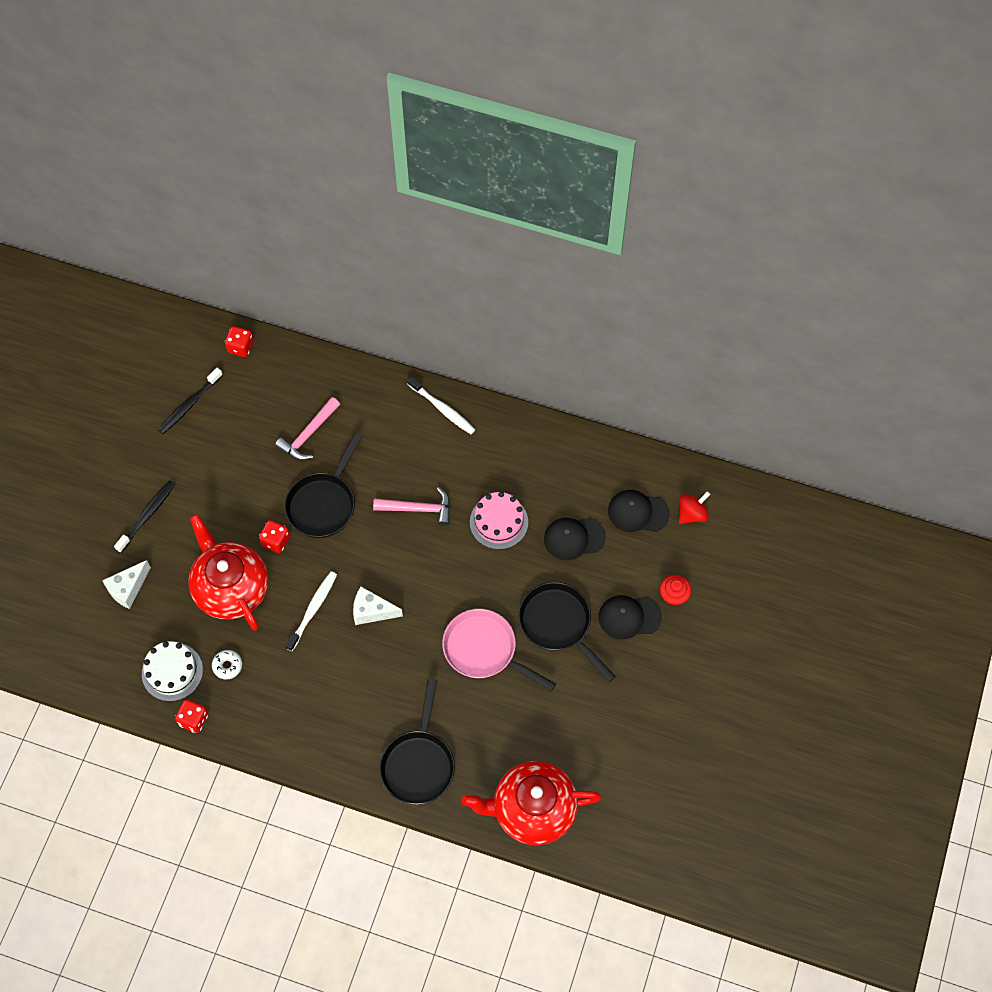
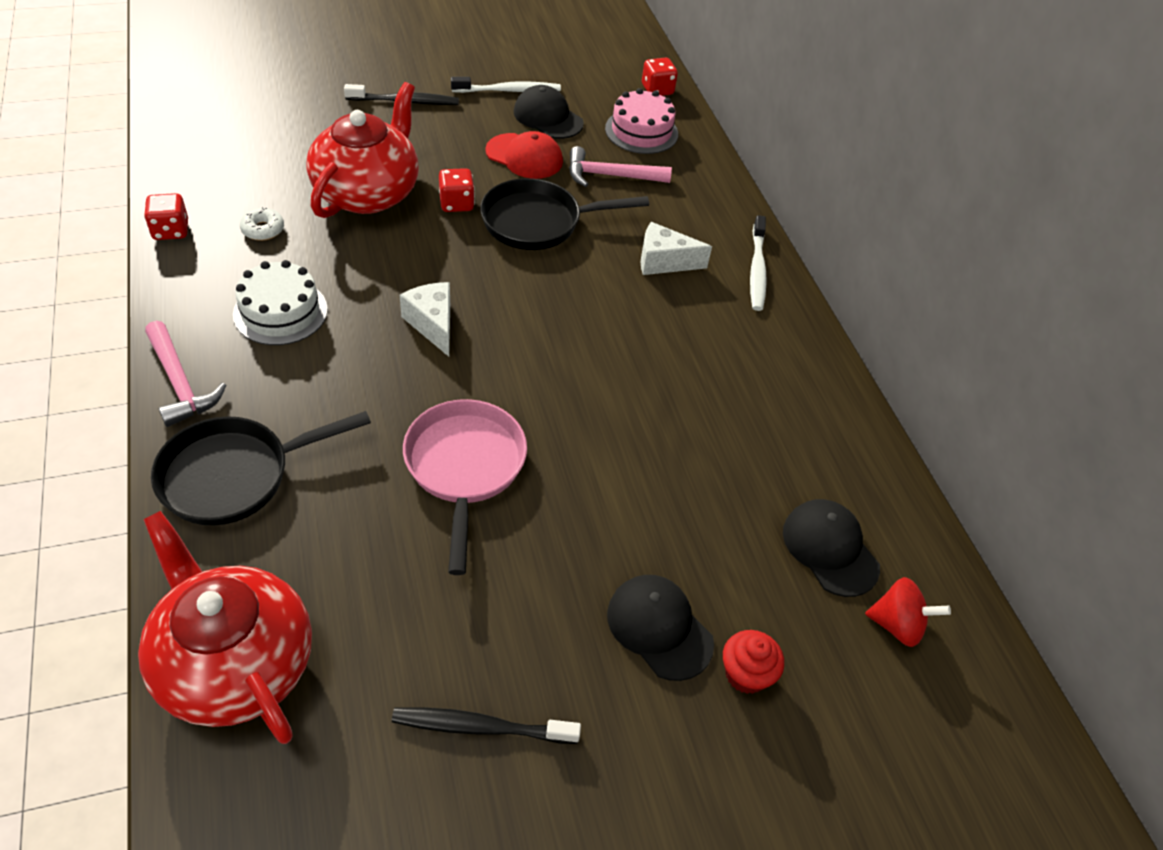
camera: 50 degrees right, 15 degrees down
white cheese [102,560,151,609] -> white cheese moved to [641,222,712,275]
white cake [142,641,203,701] -> white cake moved to [233,260,328,345]
black toothbrush [158,368,223,434] -> black toothbrush moved to [392,707,581,744]
white toothbrush [285,571,337,651] -> white toothbrush moved to [451,77,561,93]
pink hammer [373,487,451,526] -> pink hammer moved to [145,321,226,427]
pink cake [470,492,528,550] -> pink cake moved to [605,88,678,154]
black pan [518,582,616,682] -> none
black cap [544,517,606,560] -> black cap moved to [514,85,584,139]
none -> red cap [485,131,563,179]

